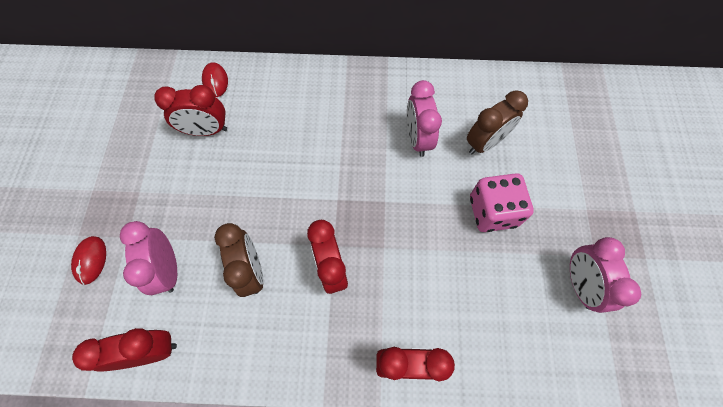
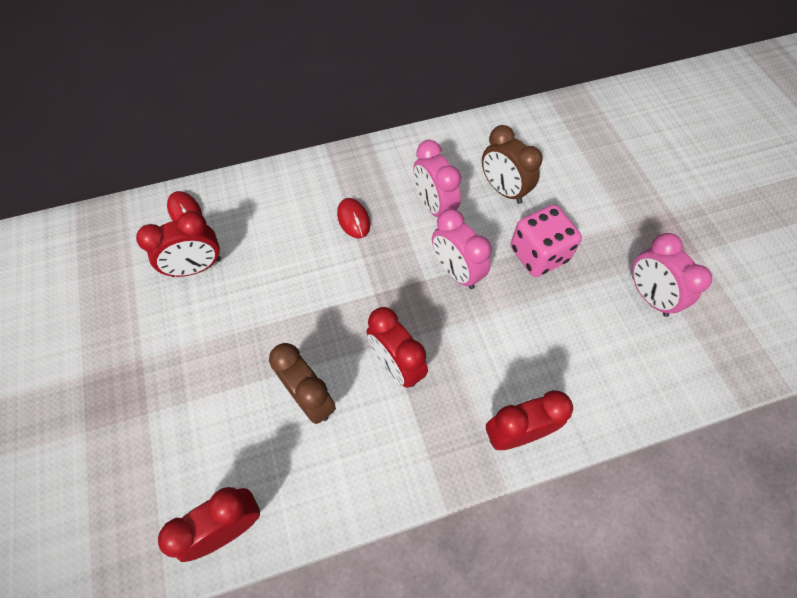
camera: 20 degrees left, 5 degrees down
red mouse [71,236,106,285] -> red mouse moved to [337,198,370,239]
pink clock [120,221,177,295] -> pink clock moved to [432,209,491,289]
brown clock [467,90,528,154] -> brown clock turned 105 degrees clockwise [482,125,543,204]

